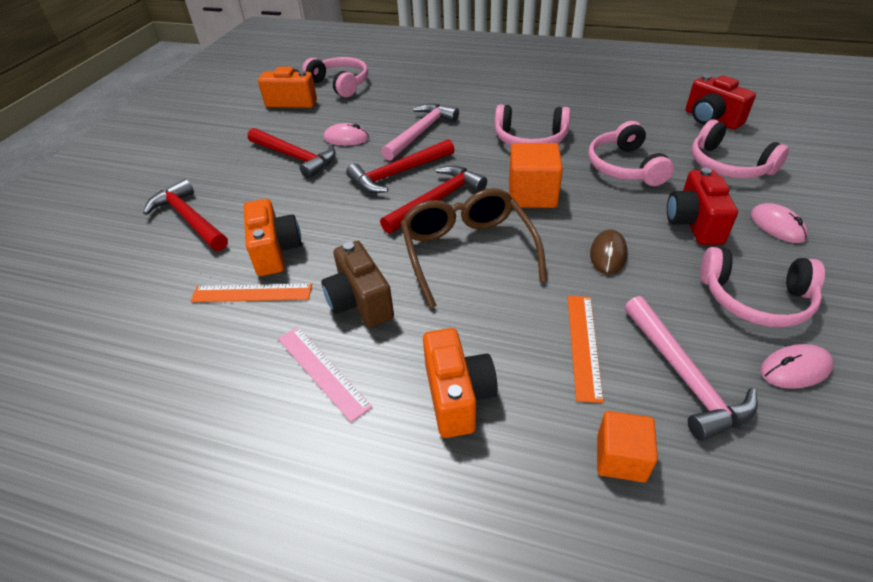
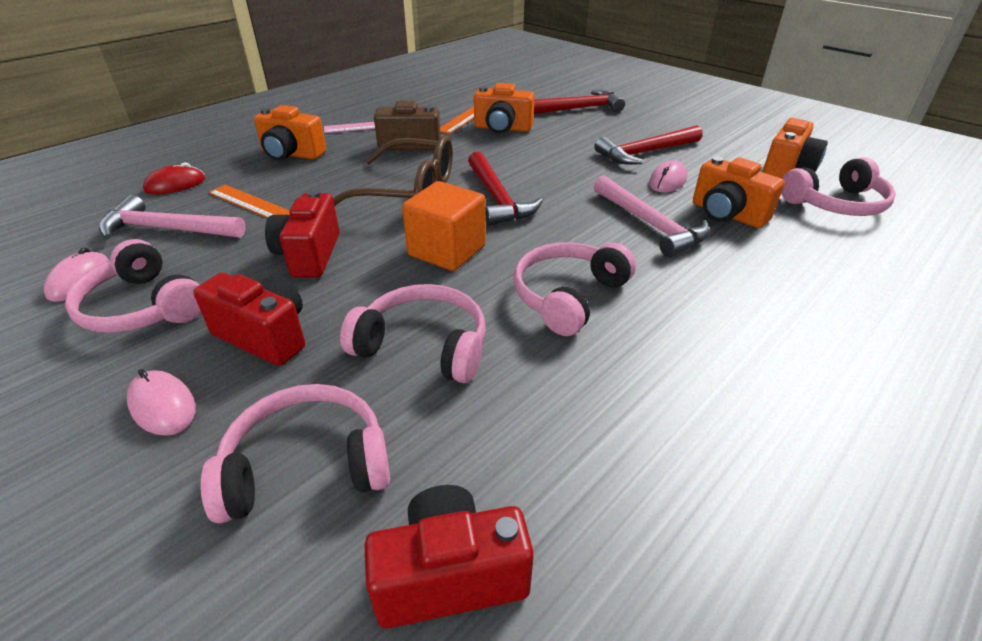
camera: 115 degrees right, 5 degrees down
red hammer [346,139,455,193] -> none
brown mouse [590,230,628,275] -> red camera [265,190,340,278]
orange cube [597,411,658,482] -> red mouse [143,162,205,194]
pink headphones [700,247,825,327] -> pink headphones turned 90 degrees counterclockwise [65,239,201,333]
pink mouse [751,203,808,243] -> pink mouse turned 45 degrees clockwise [127,369,196,436]
none -> orange camera [693,156,785,228]

